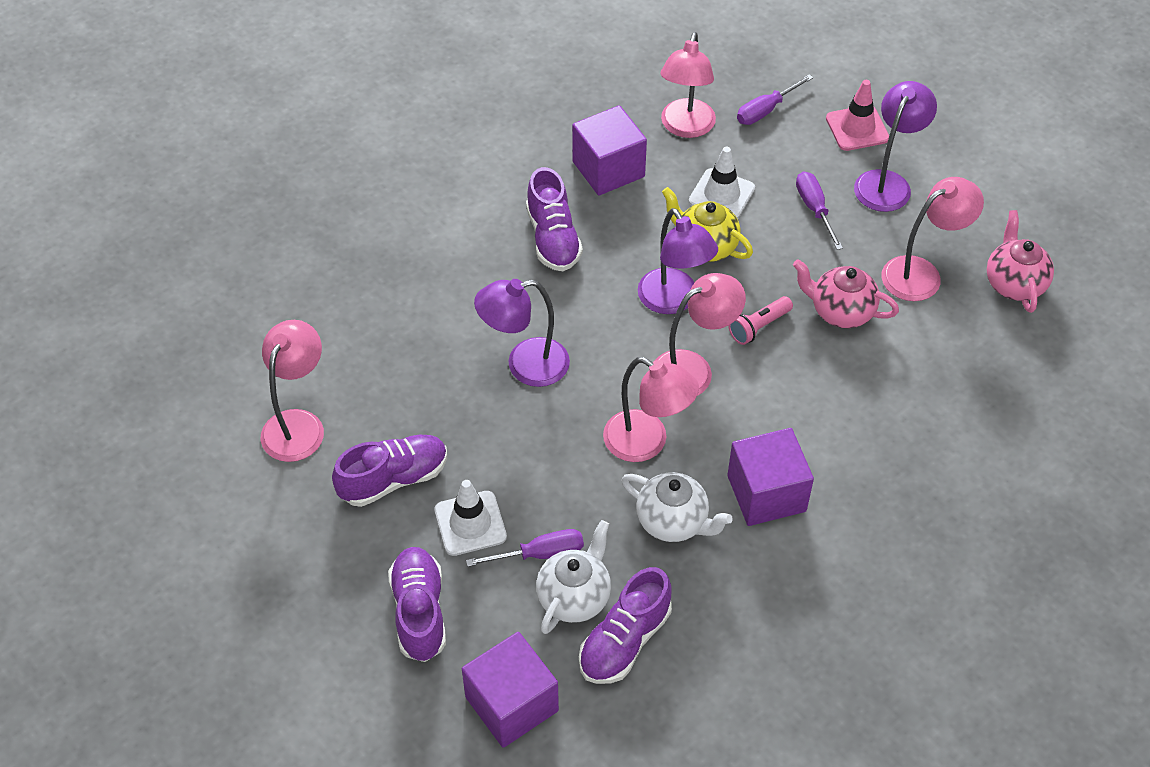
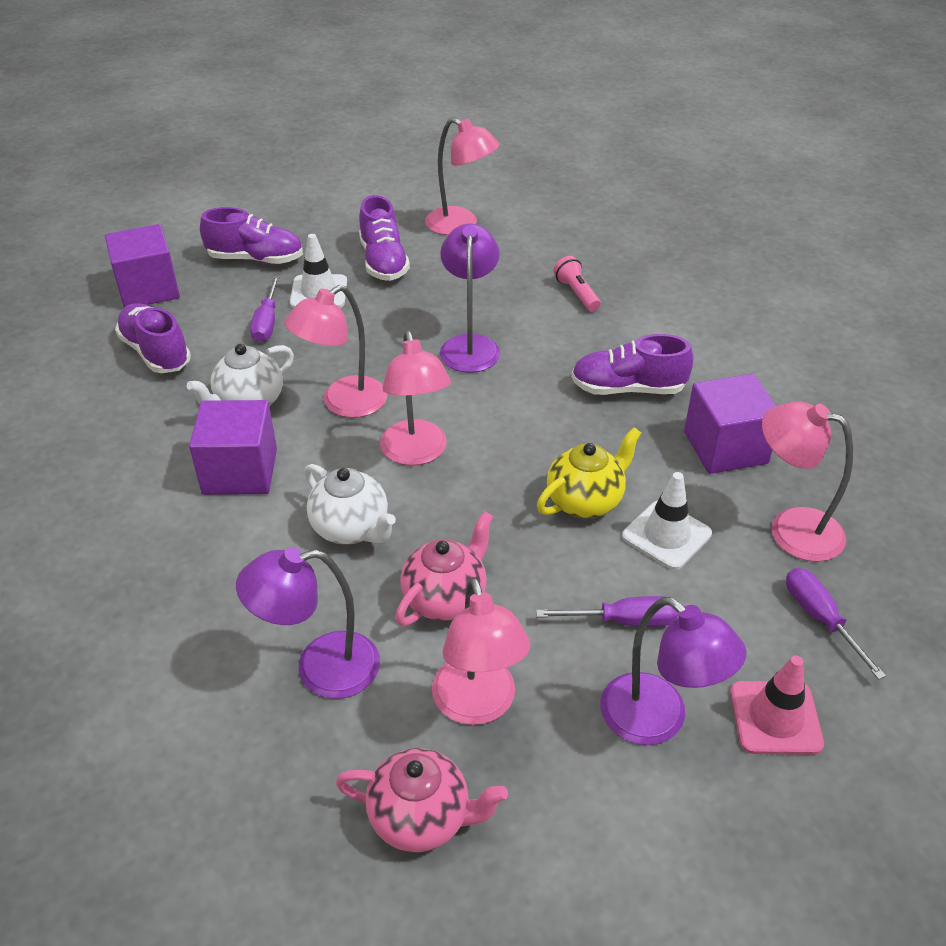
camera: 105 degrees right, 10 degrees down
white teapot [536,520,611,634] -> white teapot moved to [304,464,396,544]
purple lamp [638,208,718,314] -> purple lamp moved to [236,548,380,699]
pink flashlight [728,296,793,345] -> pink flashlight moved to [554,256,601,312]

